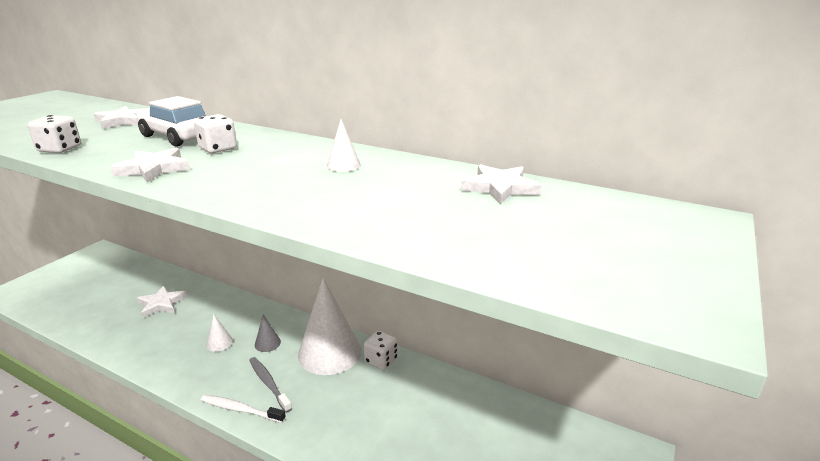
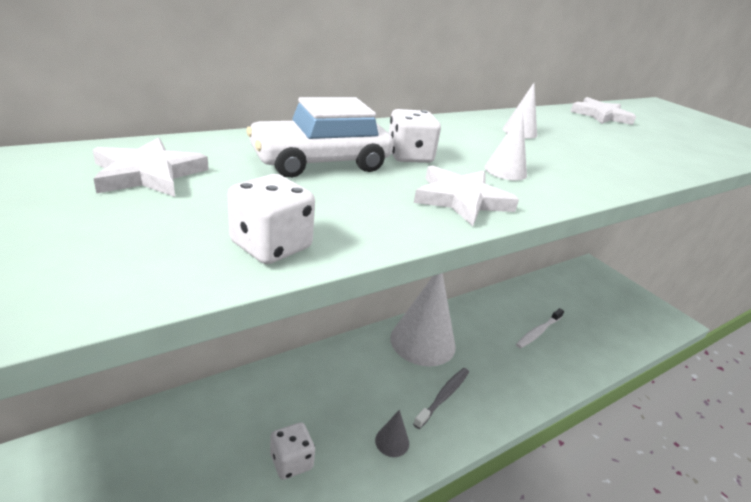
camera: 65 degrees left, 5 degrees up
white star [137,286,188,318] -> none
white toothbrush [200,395,286,423] -> white toothbrush moved to [516,308,564,349]
white cone [206,314,233,352] -> white cone moved to [484,112,527,181]
grey toothbrush [249,357,292,413] -> grey toothbrush turned 135 degrees clockwise [413,368,469,429]
grey cone [255,315,281,352] -> grey cone moved to [375,410,409,457]
white dice [364,331,398,370] -> white dice moved to [270,422,315,480]

